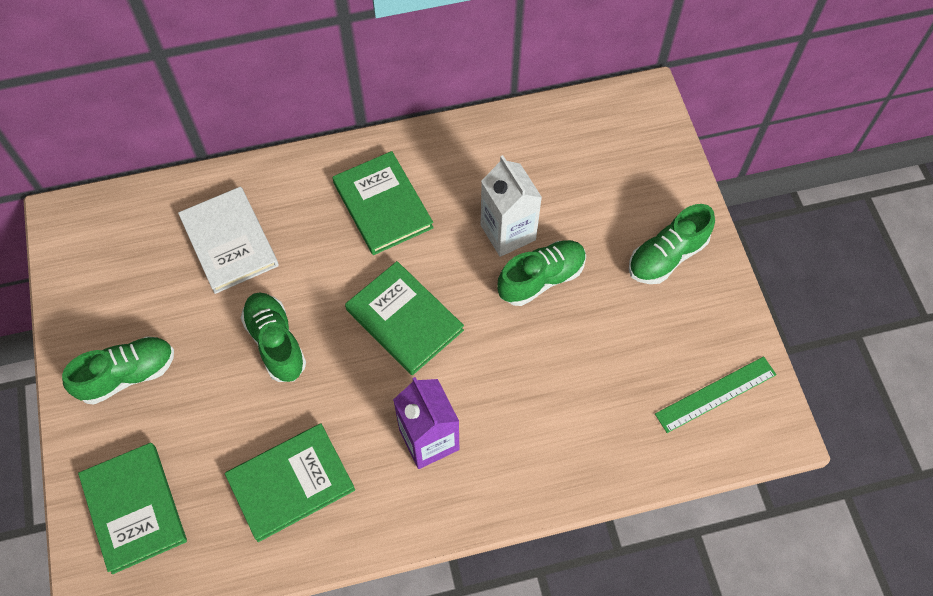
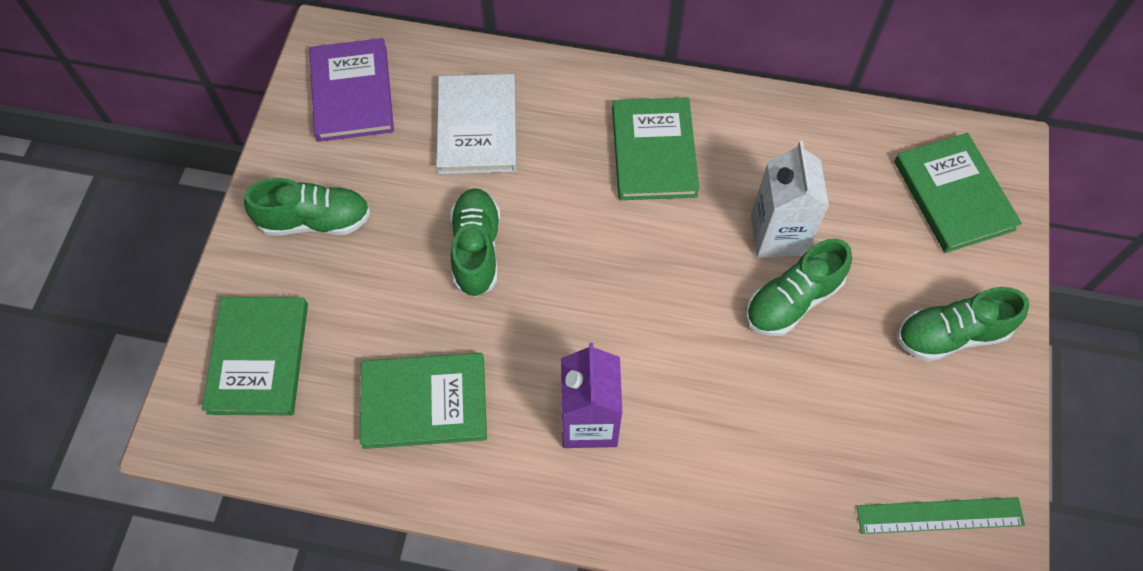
camera: 25 degrees right, 0 degrees up
green book [345,261,464,375] -> green book moved to [894,133,1022,253]
green shoe [497,240,586,306] -> green shoe turned 150 degrees clockwise [746,239,852,336]
none -> purple book [309,38,394,142]

